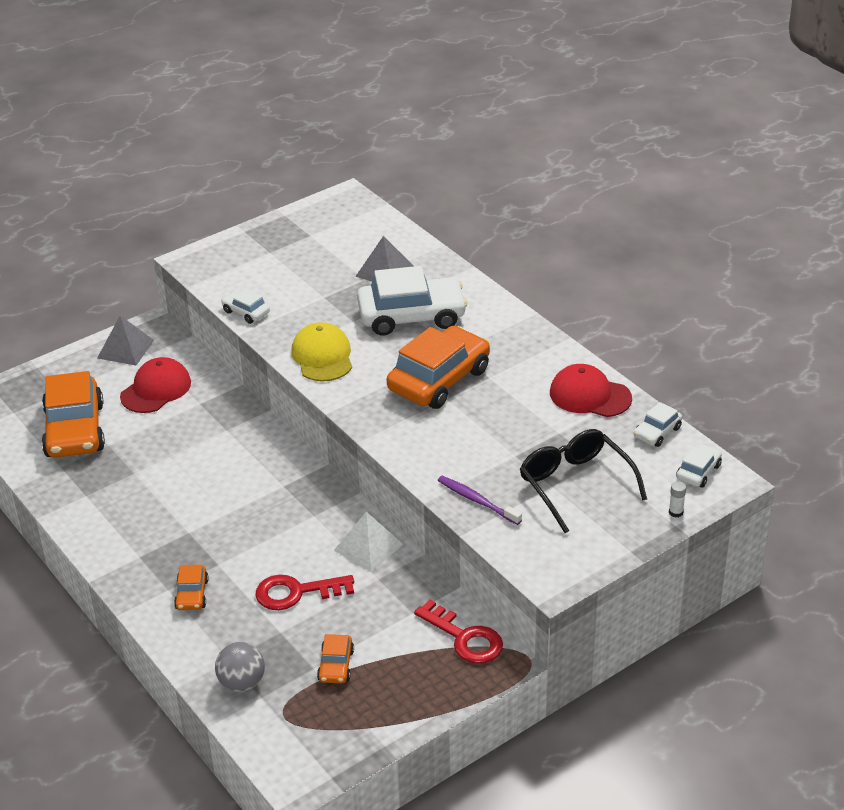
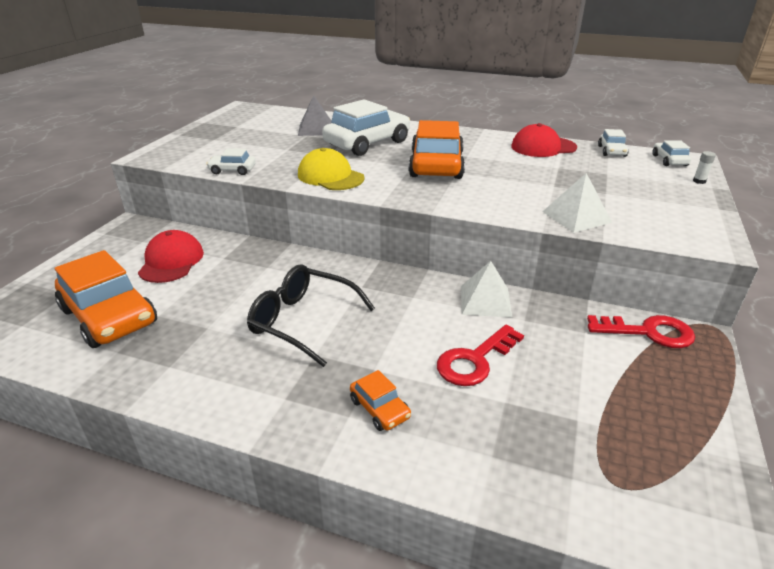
camera: 35 degrees left, 5 degrees down
grey pyramid [97,316,154,366] -> none
grey ball [215,642,265,692] -> none
orange car [317,634,354,683] -> none
purple toothbrush [438,476,522,525] -> white pyramid [542,173,612,233]
black glasses [520,429,647,533] -> black glasses moved to [247,264,375,367]

